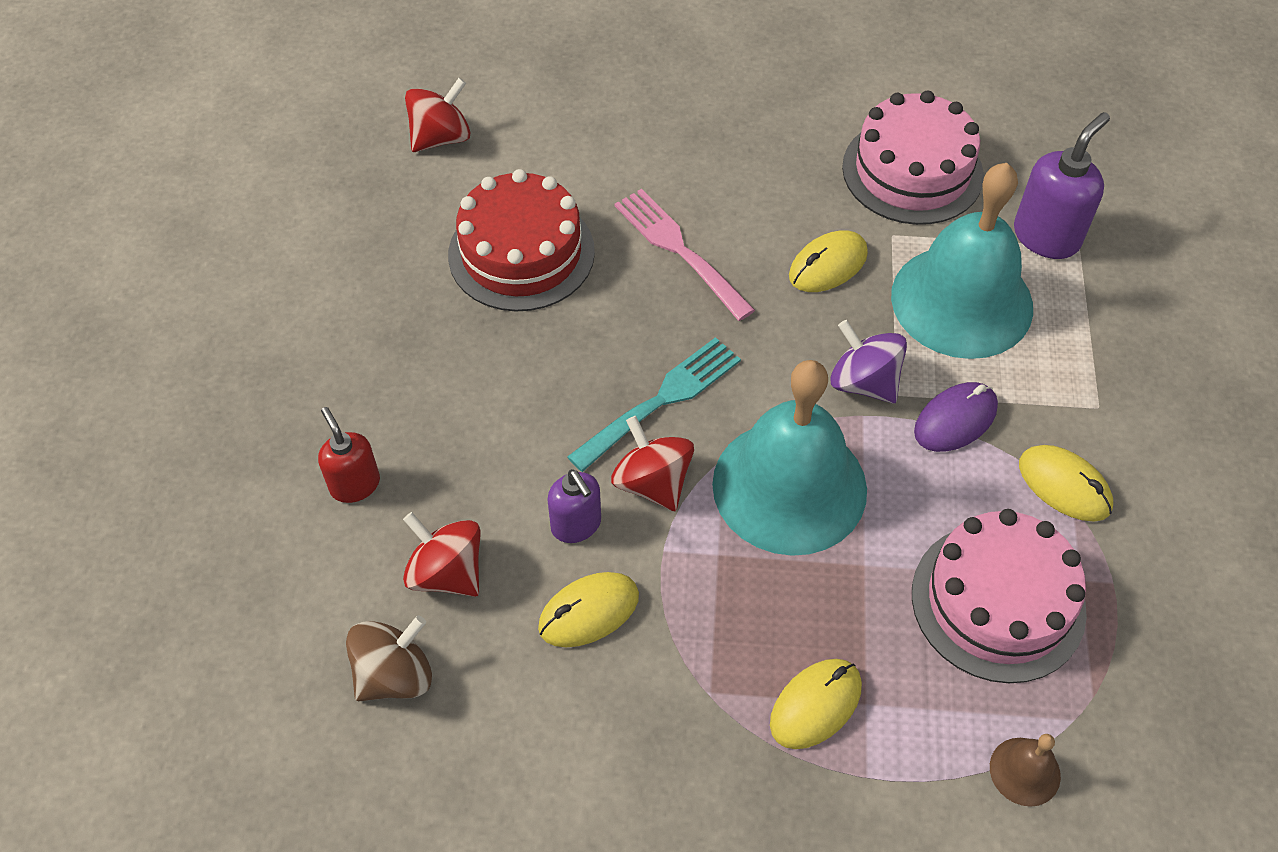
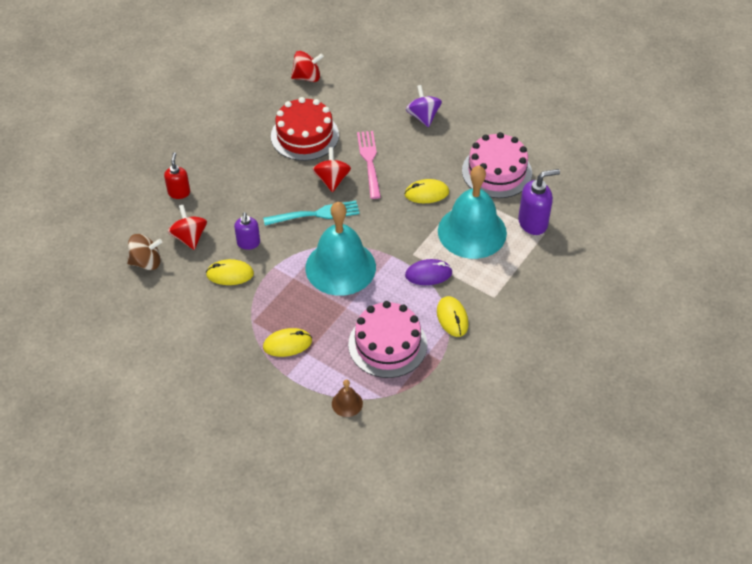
camera: 30 degrees right, 5 degrees down
red spinning top [611,416,694,511] -> red spinning top moved to [312,147,351,192]
purple spinning top [830,320,907,404] -> purple spinning top moved to [406,85,442,127]

